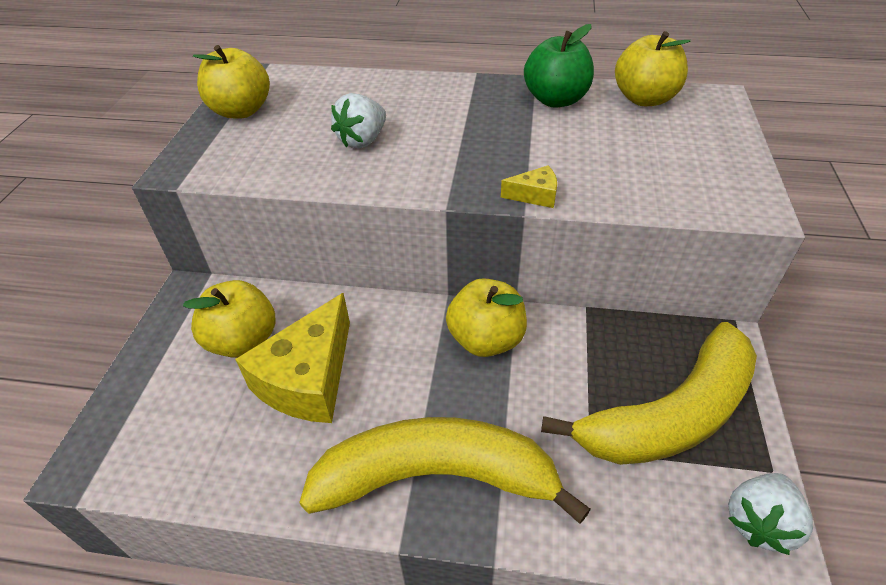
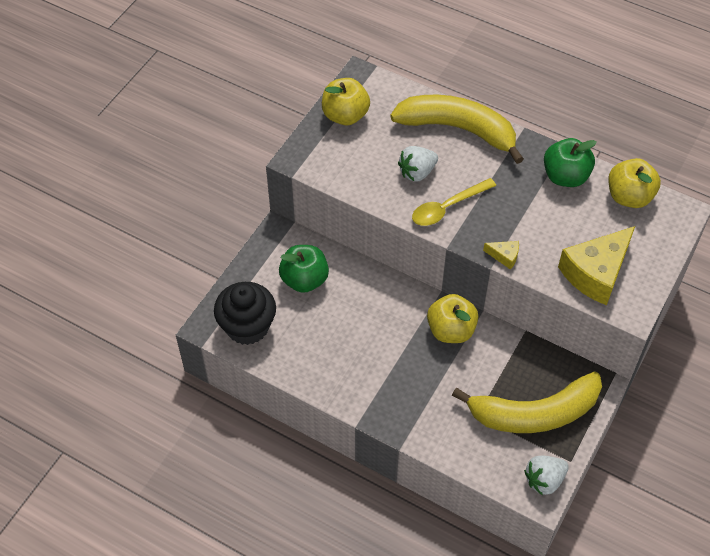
camera: 20 degrees right, 10 degrees up
yellow apple [183,280,275,358] -> green apple [279,245,329,293]
yellow cheese [235,293,350,423] -> yellow cheese moved to [558,226,635,305]
yellow banana [299,417,591,524] -> yellow banana moved to [390,95,524,164]
none -> black cupcake [214,282,276,345]
none -> yellow spoon [412,178,496,226]

